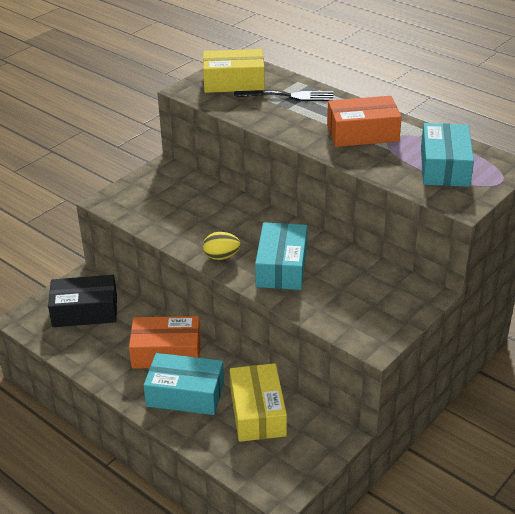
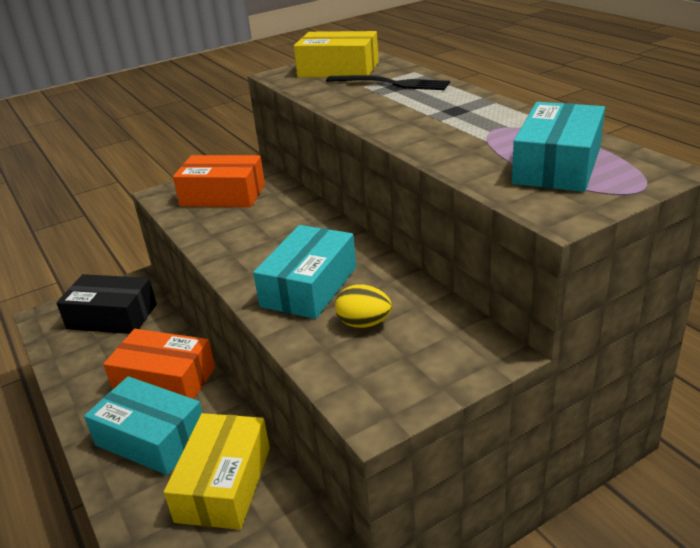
camera: 20 degrees right, 5 degrees down
yellow egg [203,232,240,260] -> yellow egg moved to [335,284,392,328]
orange box [327,96,402,147] -> orange box moved to [173,155,265,207]

